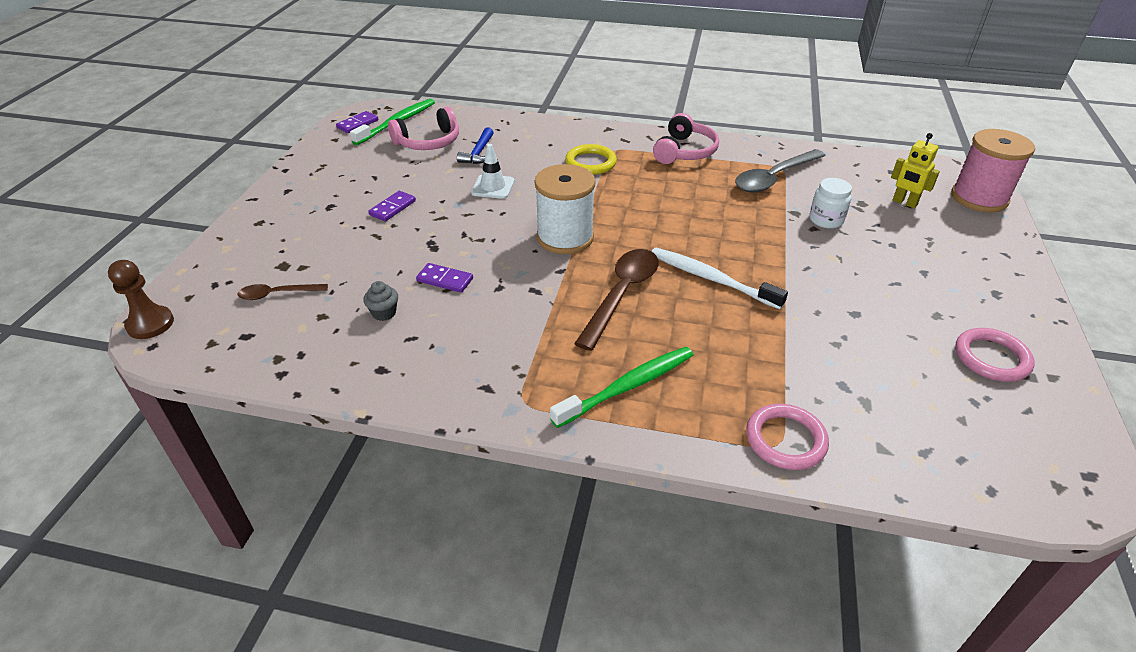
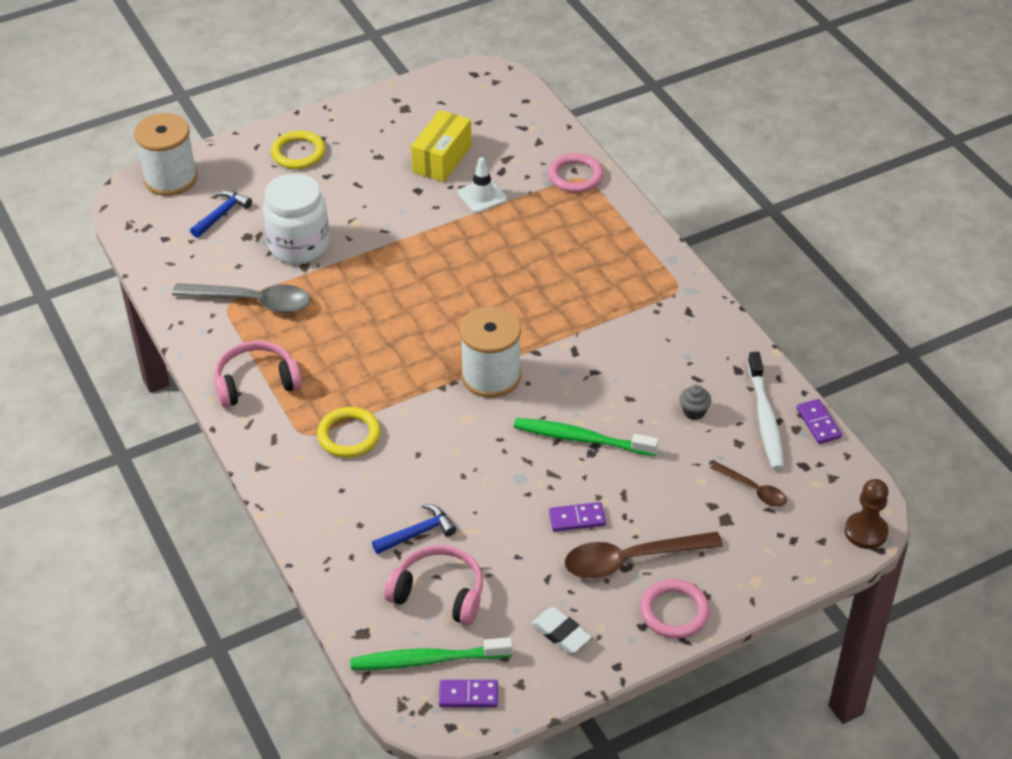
camera: 130 degrees left, 5 degrees up
purple domino [416,263,473,293] -> purple domino moved to [797,399,842,444]
white traffic cone [471,144,514,199] -> white traffic cone moved to [458,157,507,213]
green toothbrush [550,347,693,428] -> green toothbrush moved to [514,418,659,456]
brown spoon [574,249,659,351] -> brown spoon moved to [565,532,723,578]
white toothbrush [651,248,788,309] -> white toothbrush moved to [748,352,784,470]
white jar [810,178,852,229] -> white jar [263,173,330,264], size x1.80
yellow robot [891,133,940,208] -> blue hammer [190,190,252,238]
pink spool [951,129,1035,212] -> white spool [134,113,198,196]
pink ring [955,328,1035,382] -> pink ring moved to [640,579,710,639]
none -> yellow ring [271,130,326,169]
none -> yellow box [411,110,472,182]
none -> white eraser [531,607,592,653]

